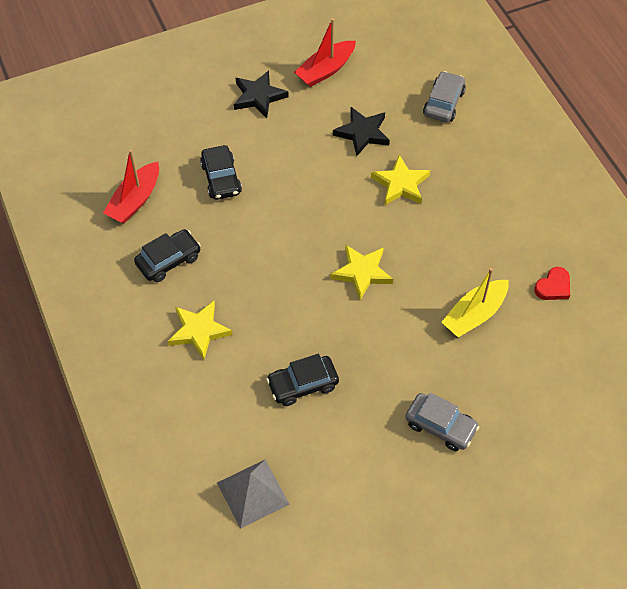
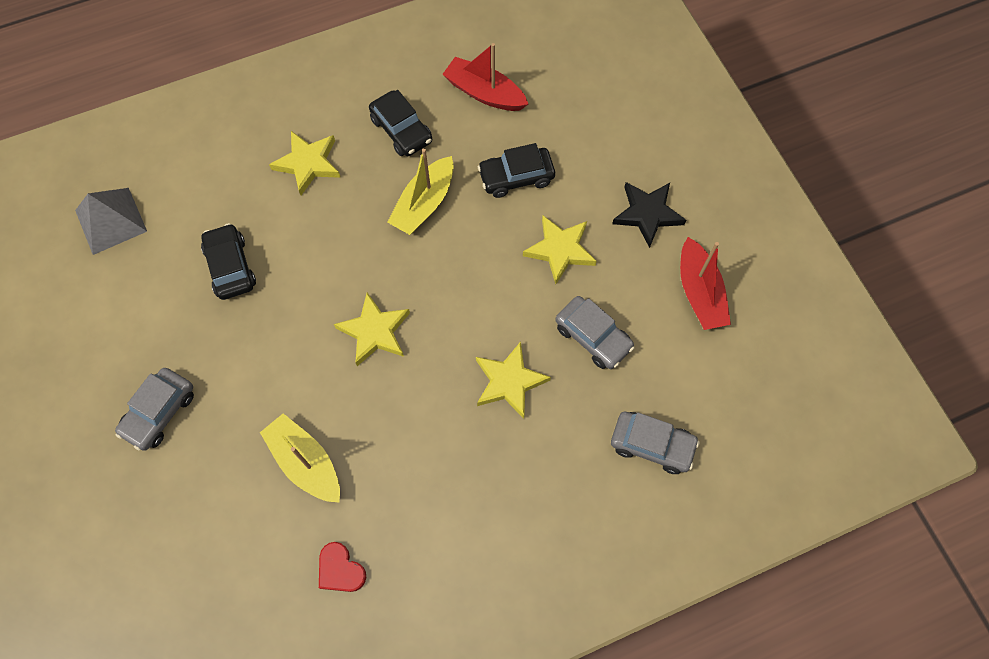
camera: 90 degrees right, 10 degrees up
red boat [294,18,356,87] -> red boat turned 150 degrees counterclockwise [680,237,731,330]
black star [333,107,390,156] -> grey car [555,296,634,369]
none -> yellow boat [387,148,454,235]
none -> yellow star [523,216,597,284]

